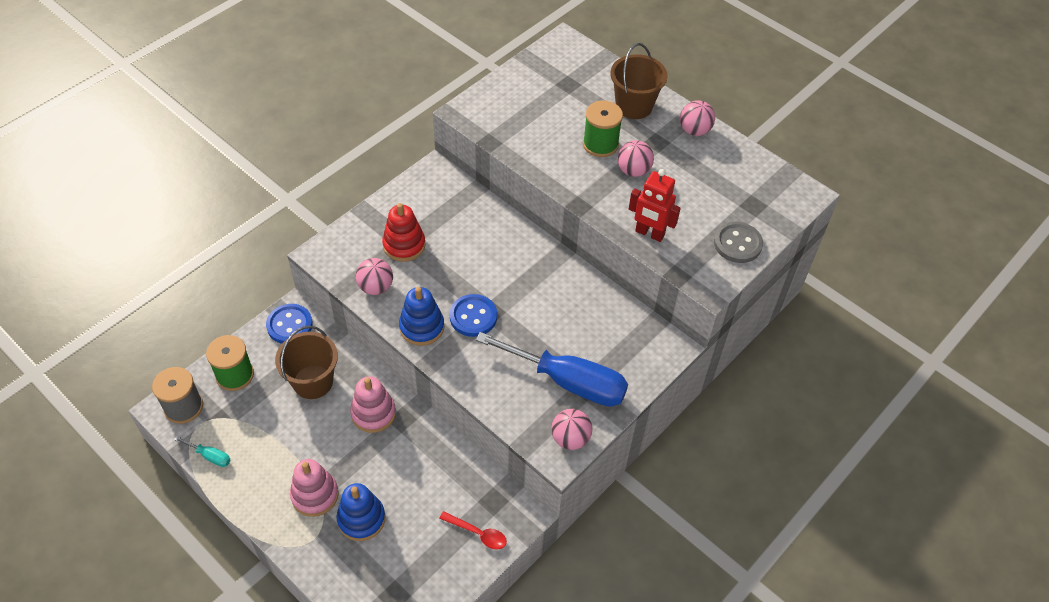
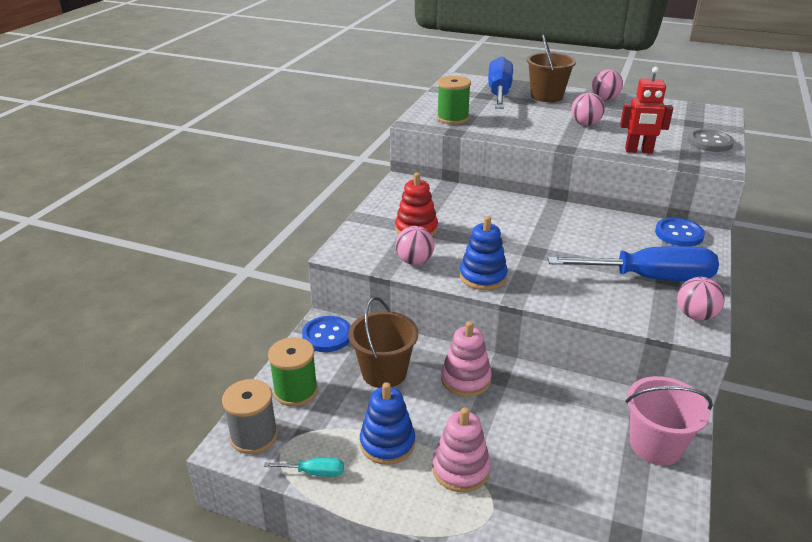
camera: 20 degrees left, 20 degrees down
blue stacking toy [337,483,385,541] -> blue stacking toy moved to [360,382,415,465]
red spoon [439,511,507,549] -> pink bucket [626,376,713,465]
blue button [449,294,497,337] -> blue button moved to [655,218,705,247]
green spool [583,101,623,157] -> green spool moved to [437,76,471,125]
none -> blue screwdriver [488,57,513,109]

